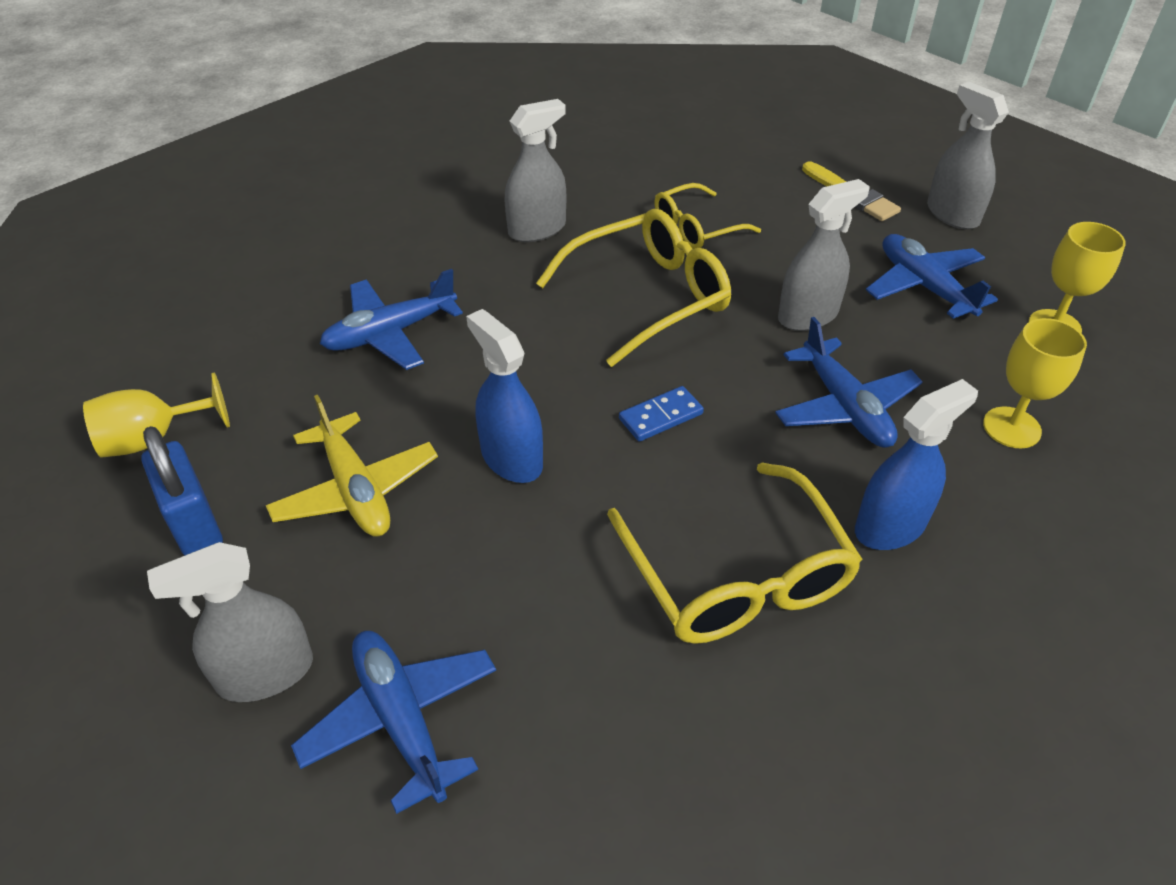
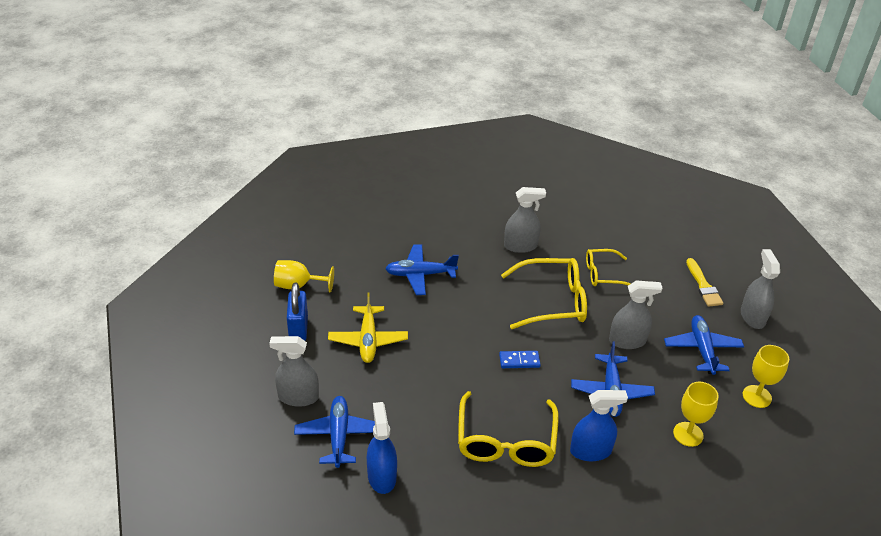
camera: 25 degrees right, 5 degrees down
blue spray bottle [466,309,543,483] -> blue spray bottle moved to [367,402,397,494]

